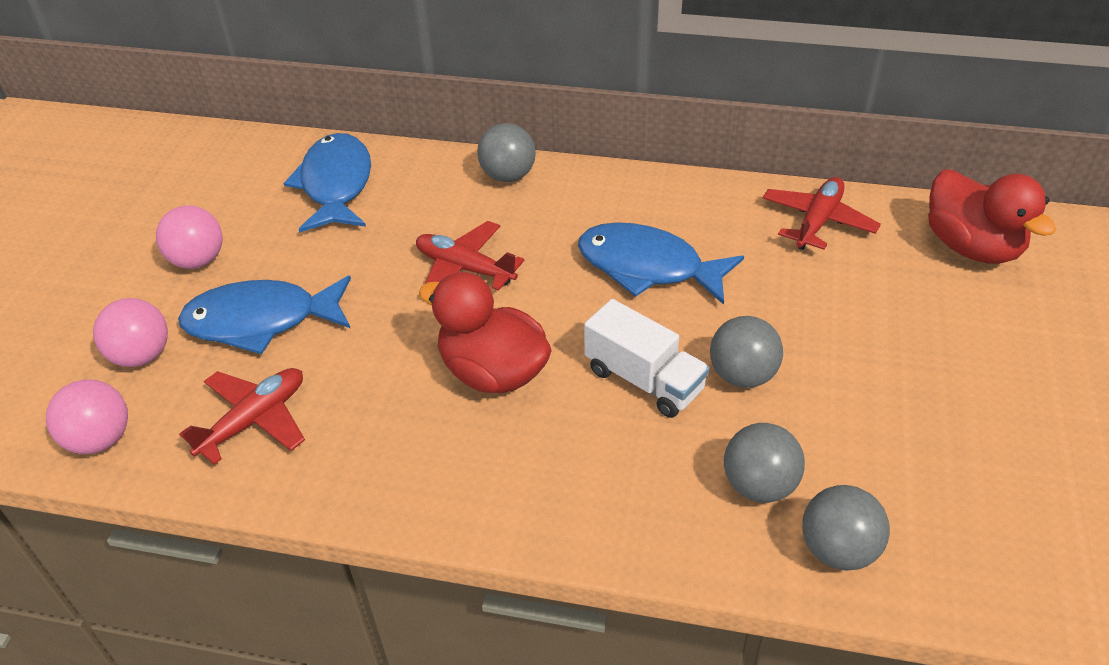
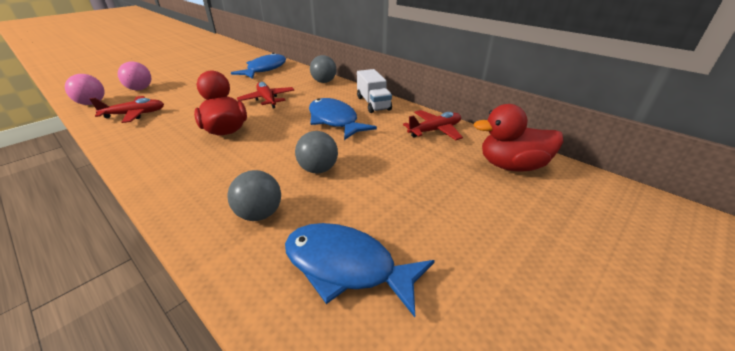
camera: 30 degrees right, 10 degrees down
pink ball [156,205,223,269] -> none
blue fish [178,276,351,354] -> blue fish moved to [285,223,435,317]
white truck [584,299,709,418] -> white truck moved to [357,69,392,113]
grey ball [802,485,890,571] -> none
red duck [928,170,1056,264] -> red duck turned 90 degrees clockwise [474,104,564,172]

